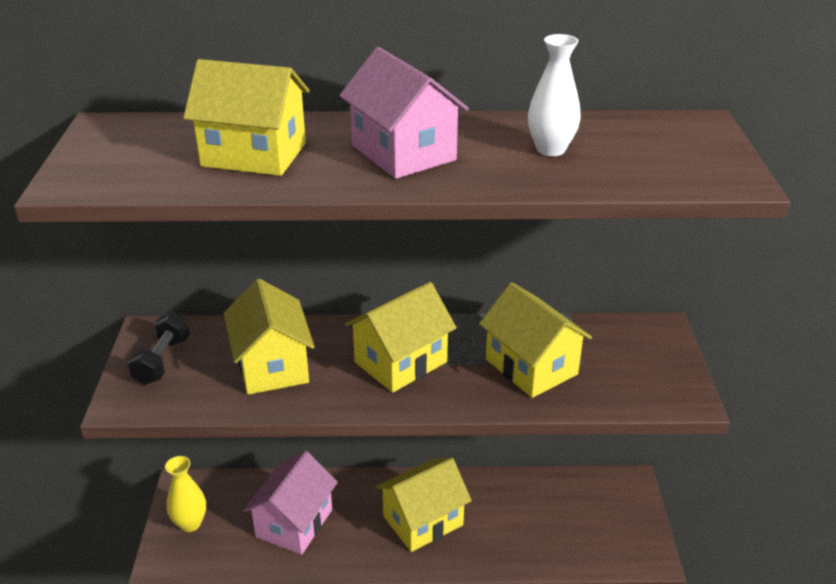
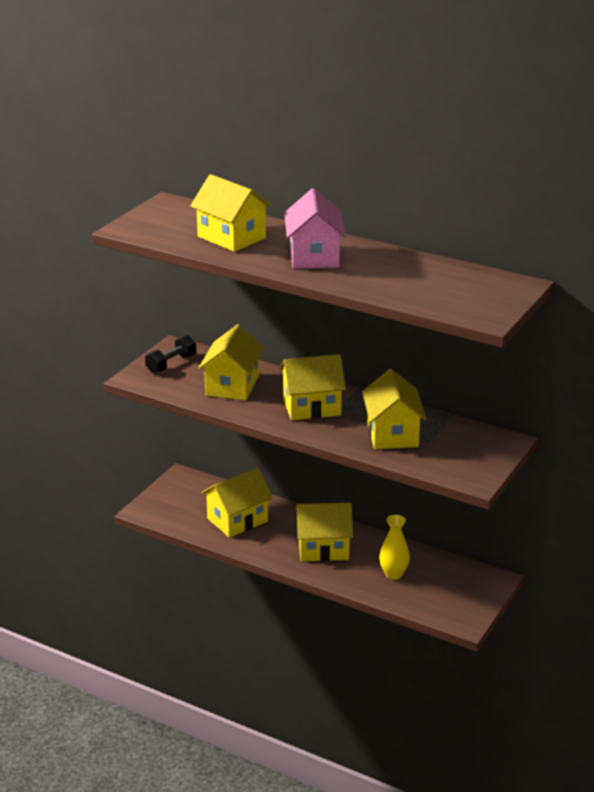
camera: 30 degrees right, 5 degrees down
yellow vase [165,456,206,532] -> yellow vase moved to [379,515,410,580]
pink house [243,451,338,555] -> yellow house [201,468,273,538]
white vase [528,34,581,156] -> none

